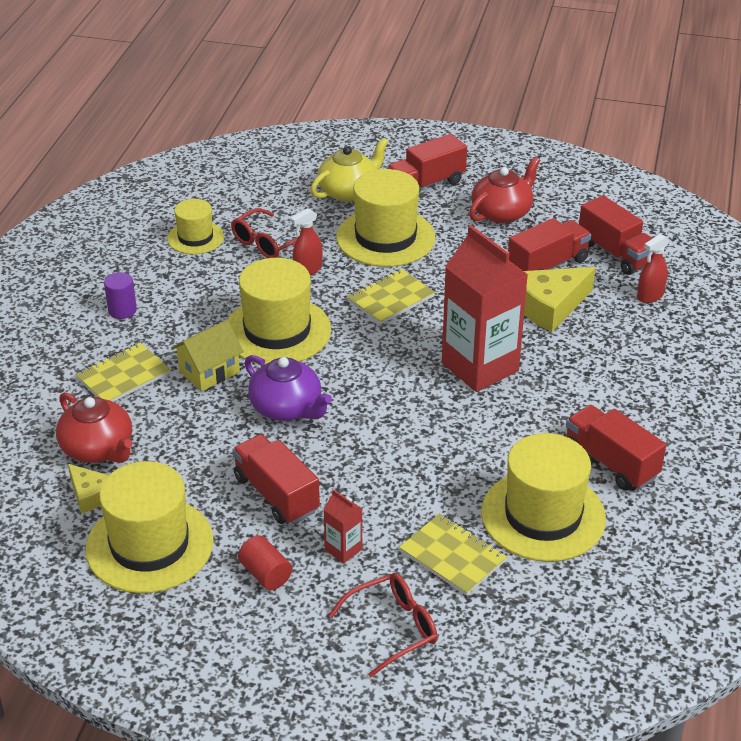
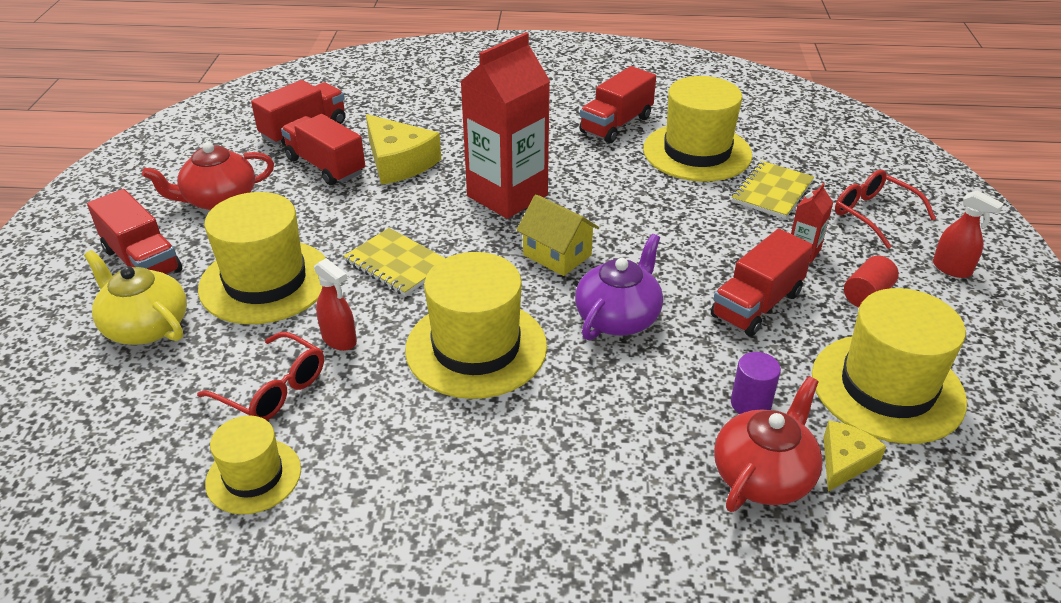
camera: 100 degrees left, 0 degrees up
yellow notebook [75,343,171,402] -> none
purple cylinder [104,272,137,319] -> purple cylinder moved to [731,352,781,414]
yellow house [171,320,244,391] -> yellow house moved to [516,194,599,276]
red teapot [469,157,540,223] -> red teapot turned 60 degrees counterclockwise [142,142,274,210]
red spray bottle [637,234,669,303] -> red spray bottle moved to [933,191,1004,278]

